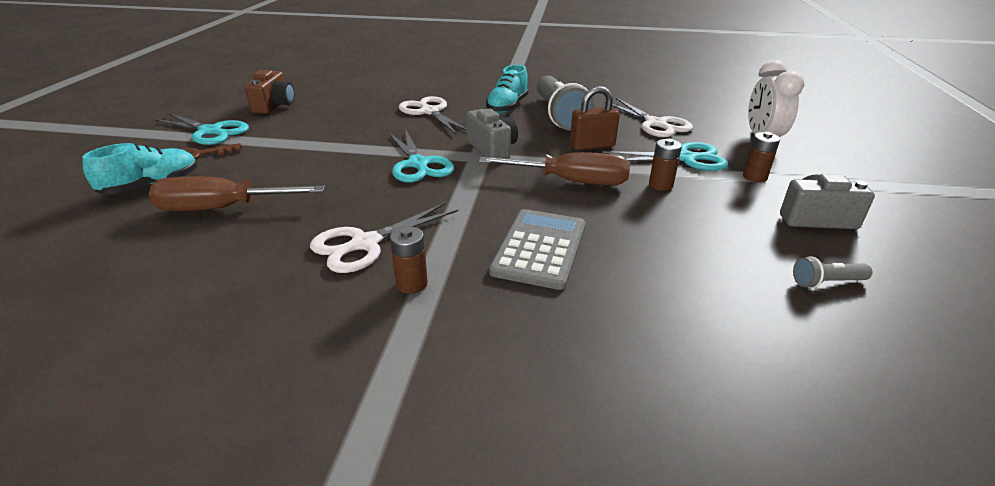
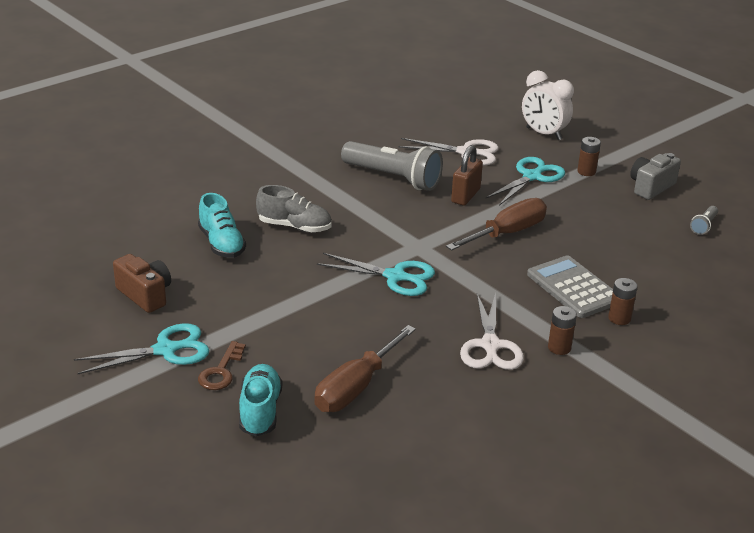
camera: 50 degrees left, 0 degrees up
white scissors [399,96,467,135] -> grey shoe [256,185,332,232]
grey camera [466,109,518,159] -> none
turquoise shoe [486,65,529,113] -> turquoise shoe moved to [198,193,246,258]
brown battery [649,139,682,191] -> brown battery moved to [608,278,638,325]

